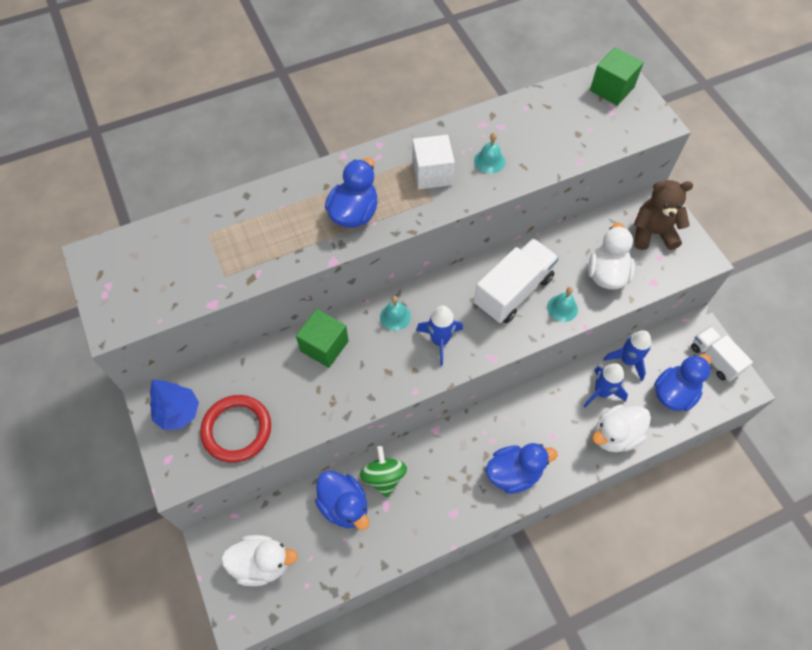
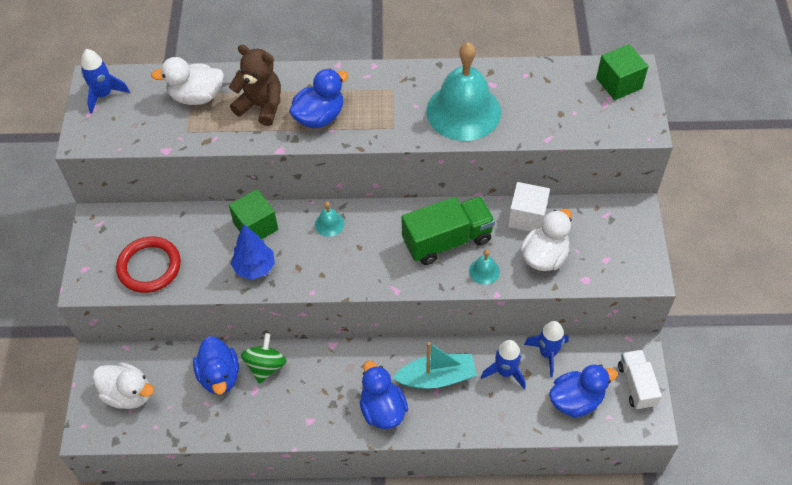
camera: 25 degrees right, 5 degrees down
blue tree [150,379,199,430] -> blue tree moved to [231,225,275,280]
white cube [412,135,455,189] -> white cube moved to [508,182,550,232]
blue rocket [416,306,463,366] -> blue rocket moved to [81,49,130,114]
turquoise bell [474,133,505,174] -> turquoise bell [427,42,501,141], size x2.46
white truck [474,238,559,323] -> green truck [402,196,495,265]
blue duck [486,443,558,494] -> blue duck turned 120 degrees counterclockwise [360,361,408,429]
white duck [592,404,651,452] -> white duck moved to [151,57,224,105]
brown teddy bear [634,180,693,250] -> brown teddy bear moved to [229,45,281,126]
none -> turquoise boat [393,342,477,389]

